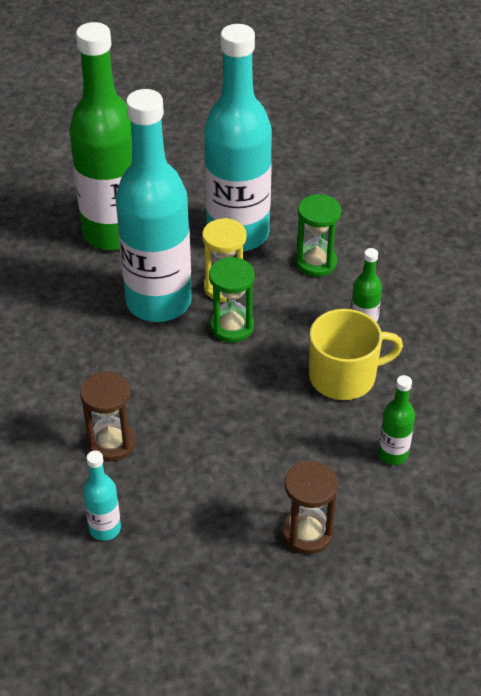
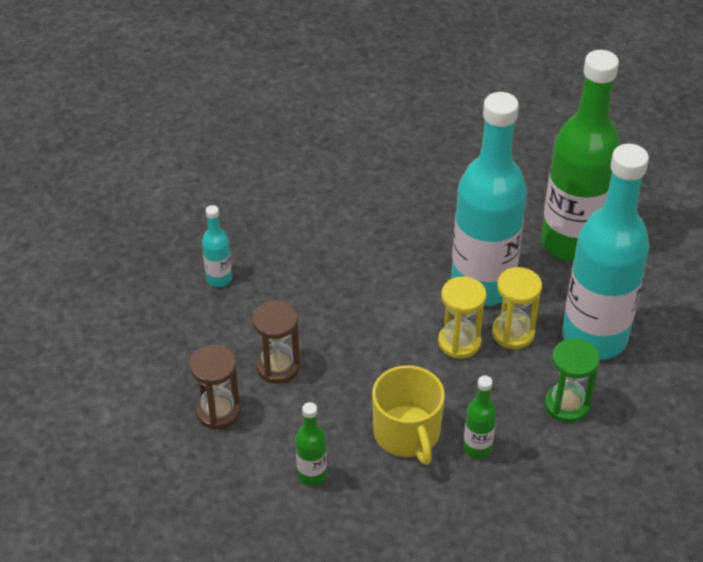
camera: 85 degrees right, 0 degrees up
brown hourglass [80,371,135,461] -> brown hourglass moved to [252,301,300,384]
green hourglass [209,257,254,342] -> yellow hourglass [438,276,486,359]

